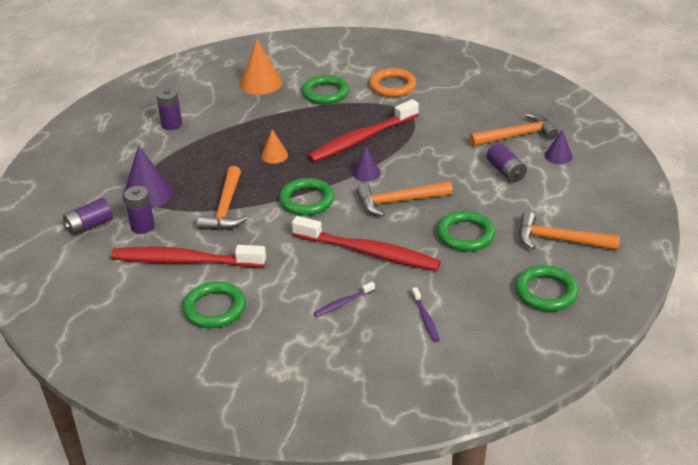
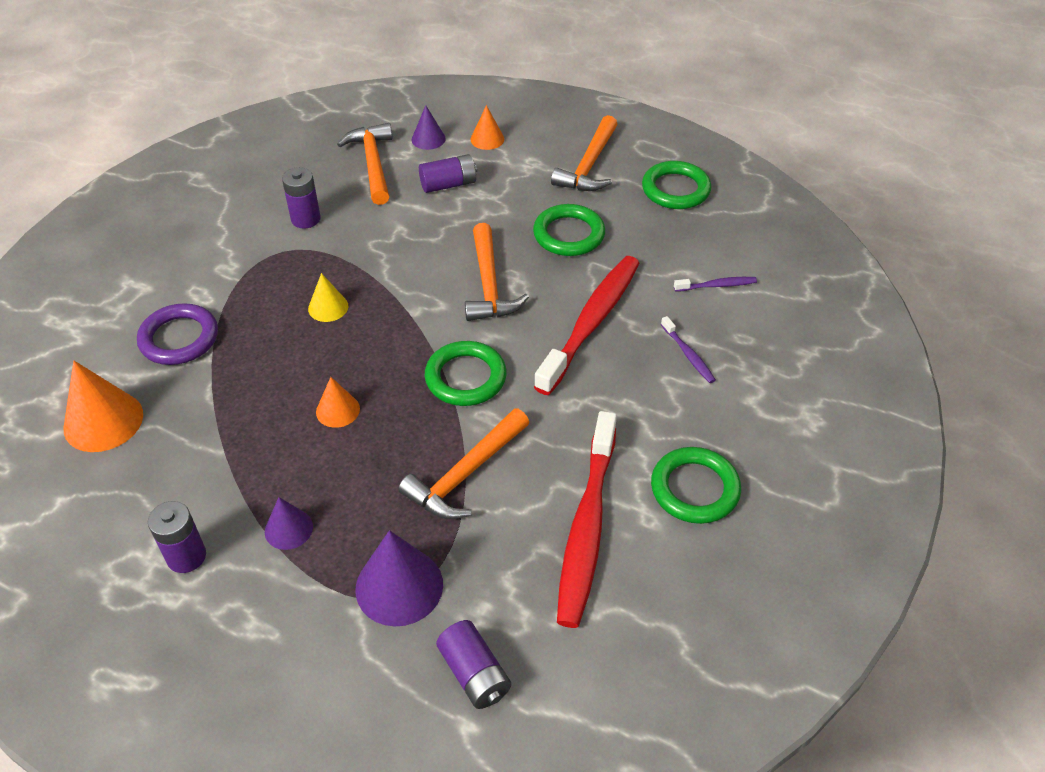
camera: 85 degrees left, 10 degrees up
purple battery [124,186,155,234] -> purple battery moved to [282,167,321,229]
orange hammer [197,166,248,230] -> orange hammer turned 120 degrees clockwise [398,408,529,519]
green ring [302,75,349,104] -> purple ring [137,303,218,365]
red toothbrush [308,99,419,162] -> yellow cone [308,273,348,322]
purple cone [353,147,380,181] -> purple cone moved to [265,497,313,550]
orange ring [369,68,417,97] -> none
none -> orange cone [470,105,504,150]

